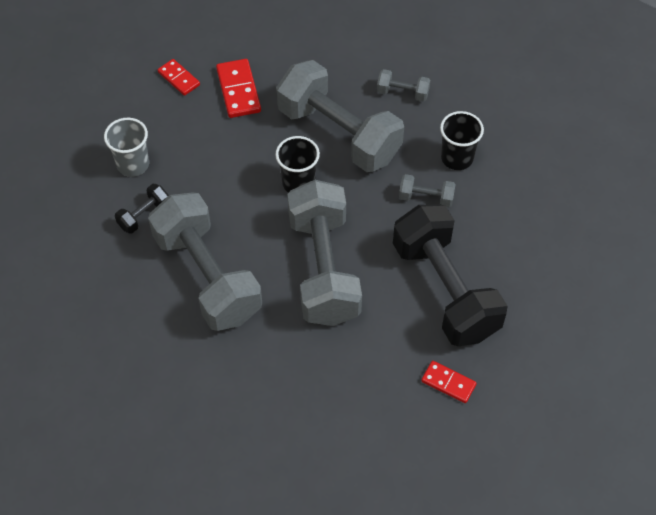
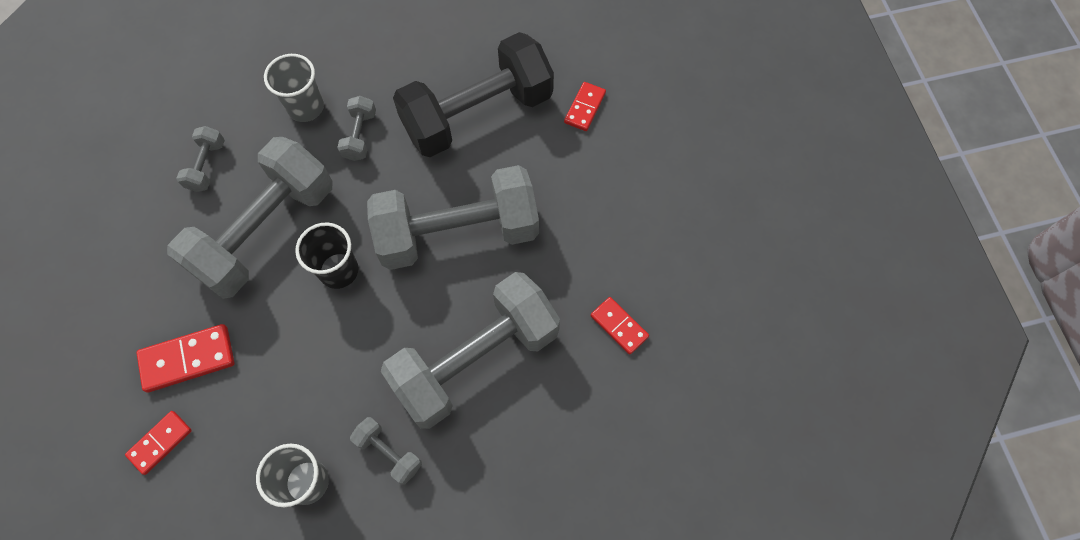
camera: 95 degrees left, 10 degrees up
black dumbbell [115,184,169,234] -> grey dumbbell [350,417,422,485]
black cup [440,111,484,170] -> grey cup [264,54,324,122]
none -> red domino [591,297,649,354]

